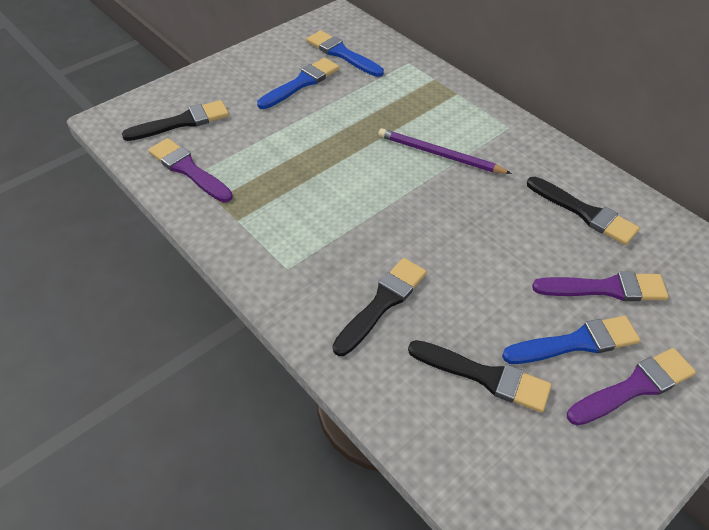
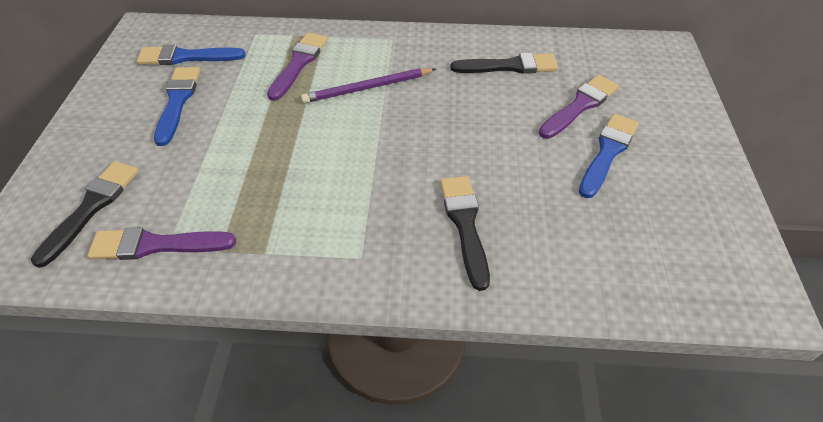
camera: 45 degrees left, 0 degrees up
black brush [408,340,552,413] -> none
purple brush [567,348,696,426] -> purple brush moved to [267,33,328,101]

